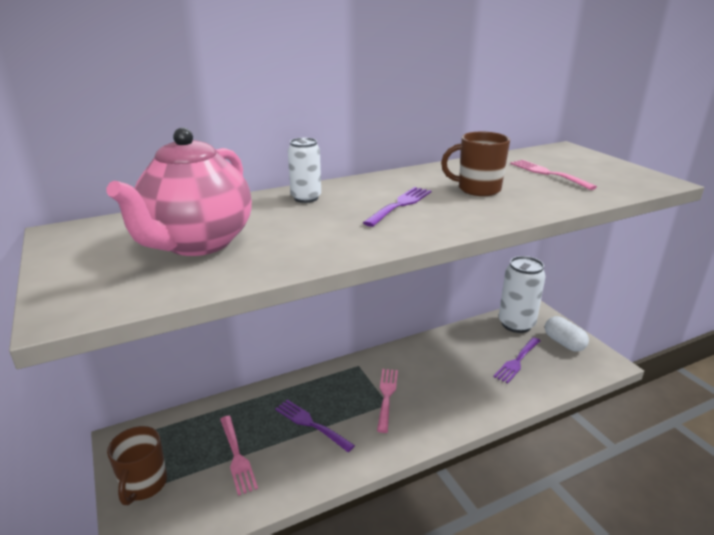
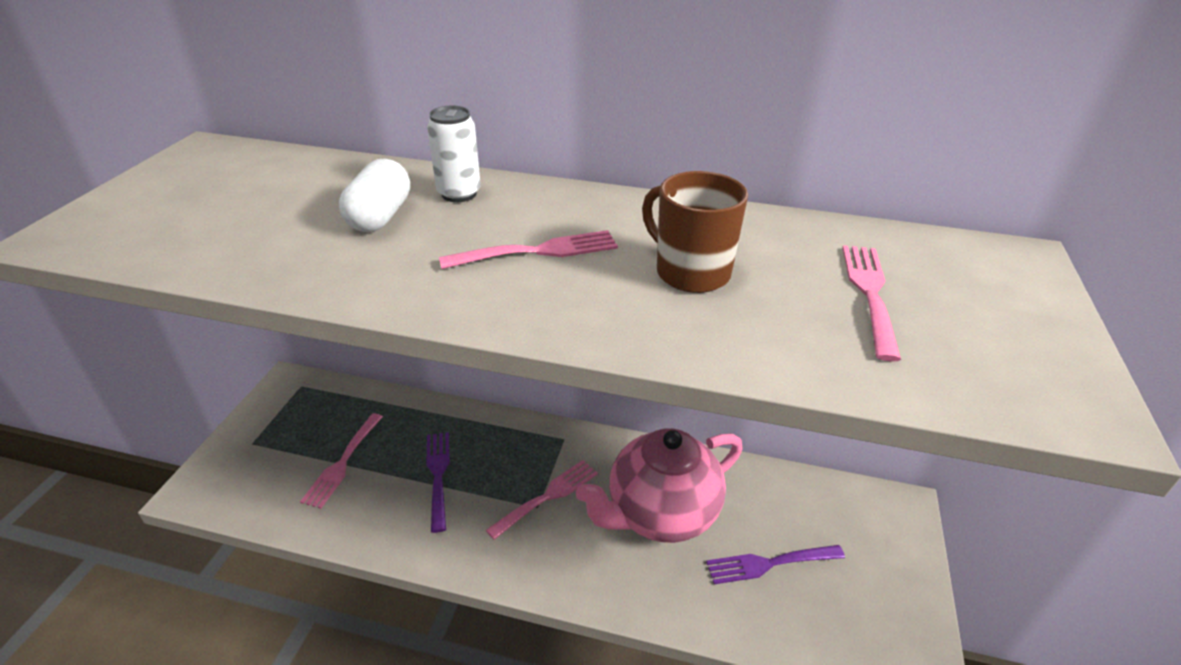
camera: 40 degrees right, 10 degrees up
pink teapot [106,127,252,256] -> pink teapot moved to [576,428,743,543]
brown mug [107,426,167,505] -> none
purple fork [363,187,432,227] -> pink fork [439,230,618,269]
white can [499,256,546,333] -> none
white capsule [545,316,589,352] -> white capsule moved to [339,159,410,232]

